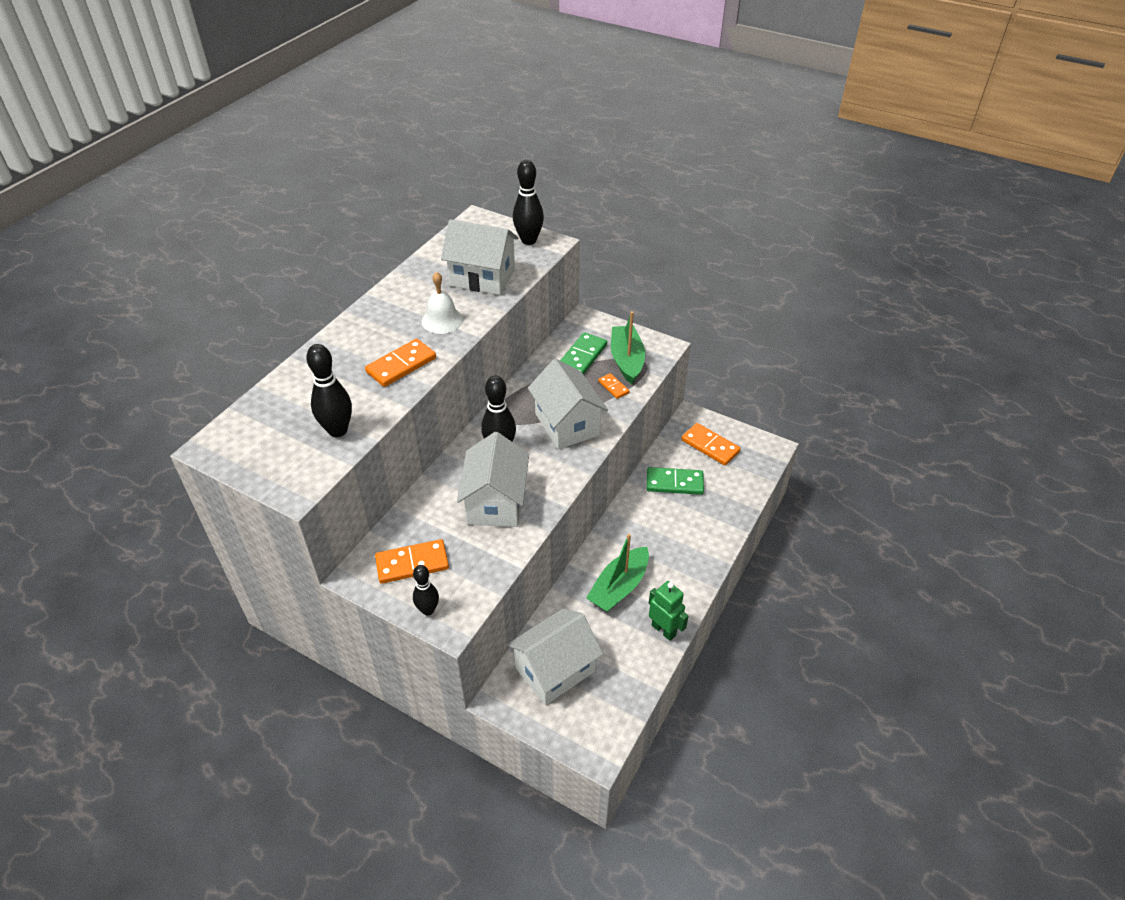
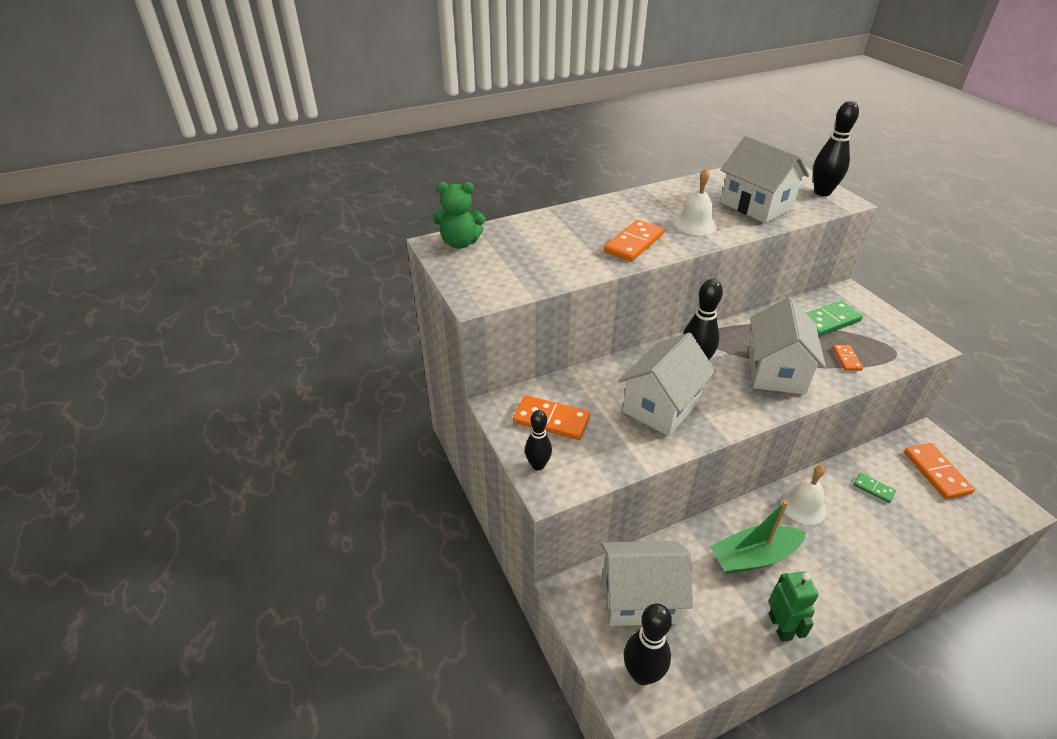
camera: 35 degrees right, 5 degrees down
black bowling pin [306,344,352,437] -> black bowling pin moved to [624,603,672,685]
orange domino [365,339,436,387] -> orange domino turned 45 degrees counterclockwise [604,220,664,262]
green boat [611,311,645,384] -> none
green domino [647,467,704,495] -> green domino [853,473,896,503], size x0.56
none -> green teddy bear [434,182,485,249]
none -> white bell [780,465,827,525]

